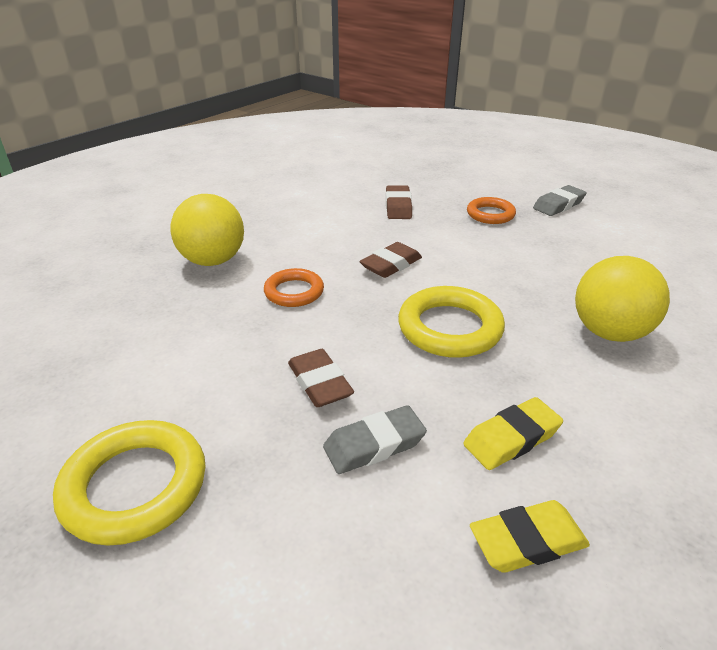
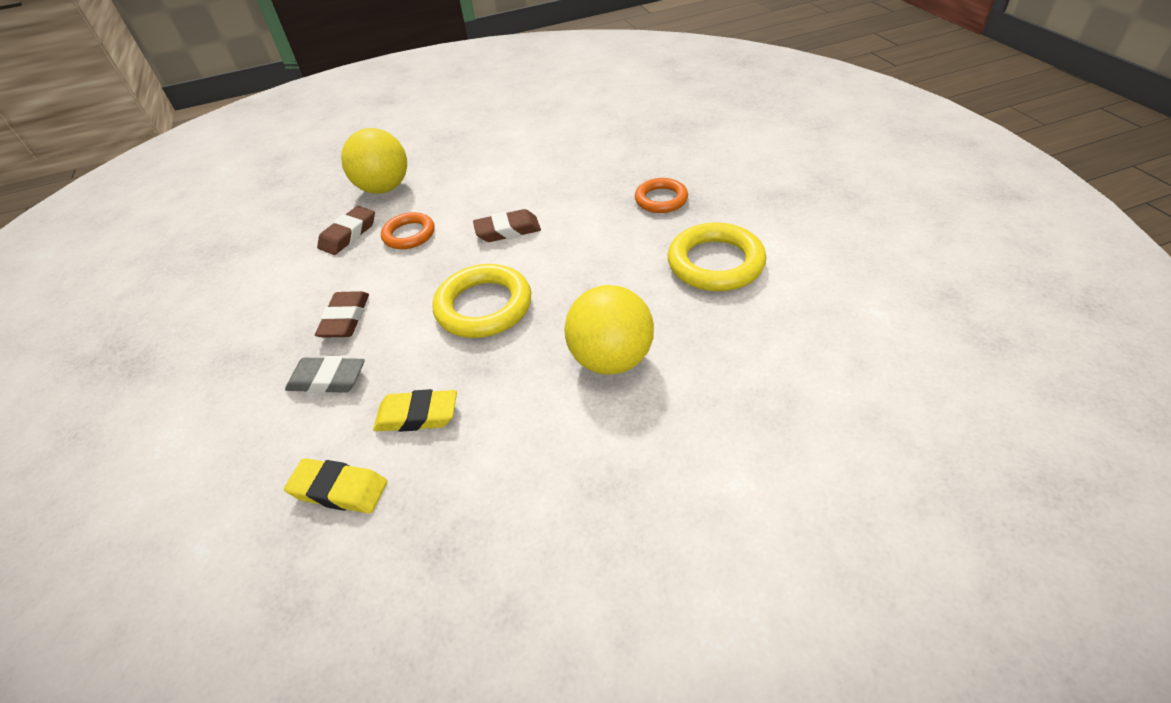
camera: 35 degrees right, 10 degrees up
yellow ring [53,420,206,546] -> yellow ring moved to [668,222,766,291]
brown eraser [386,185,412,219] -> brown eraser moved to [317,206,375,255]
grey eraser [533,185,586,216] -> none

